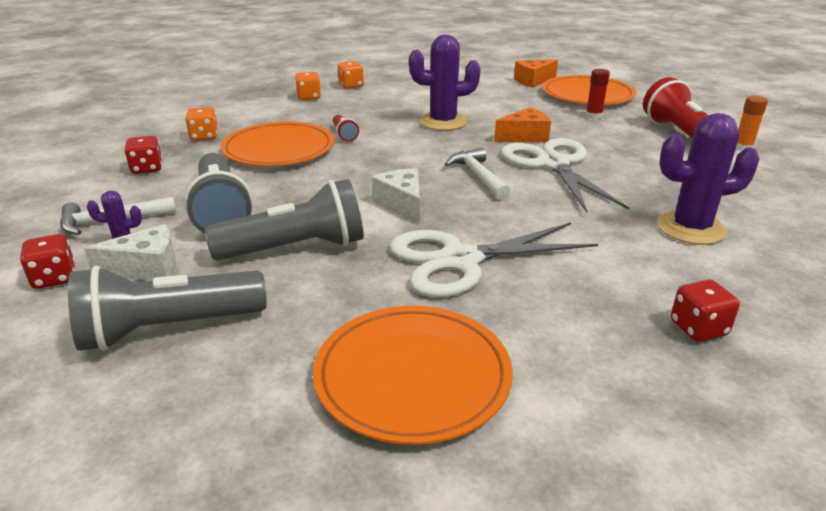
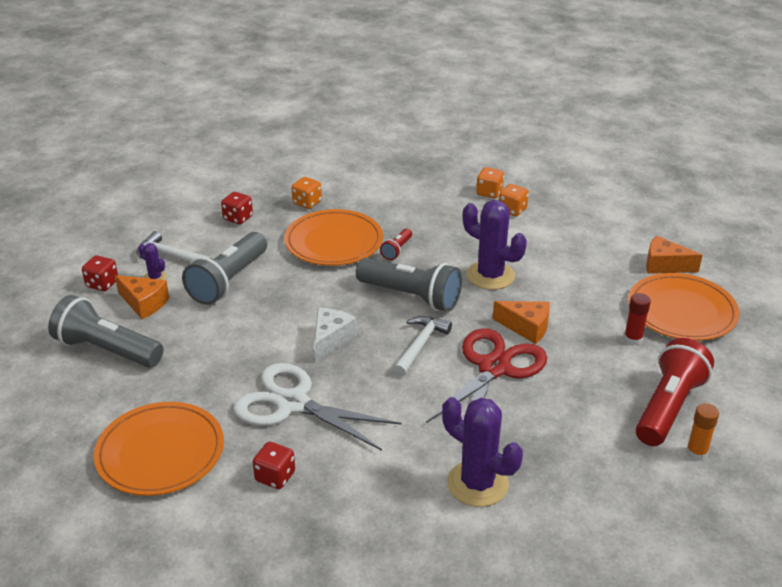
camera: 45 degrees right, 5 degrees up
white cheese [84,224,176,281] -> orange cheese [115,275,169,319]
grey flashlight [205,179,364,261] -> grey flashlight moved to [356,258,462,312]
orange dice [295,72,321,100] -> orange dice moved to [499,184,529,216]
white scissors [501,138,629,212] -> red scissors [426,328,547,423]
red dice [671,280,740,342] -> red dice moved to [253,441,295,489]

